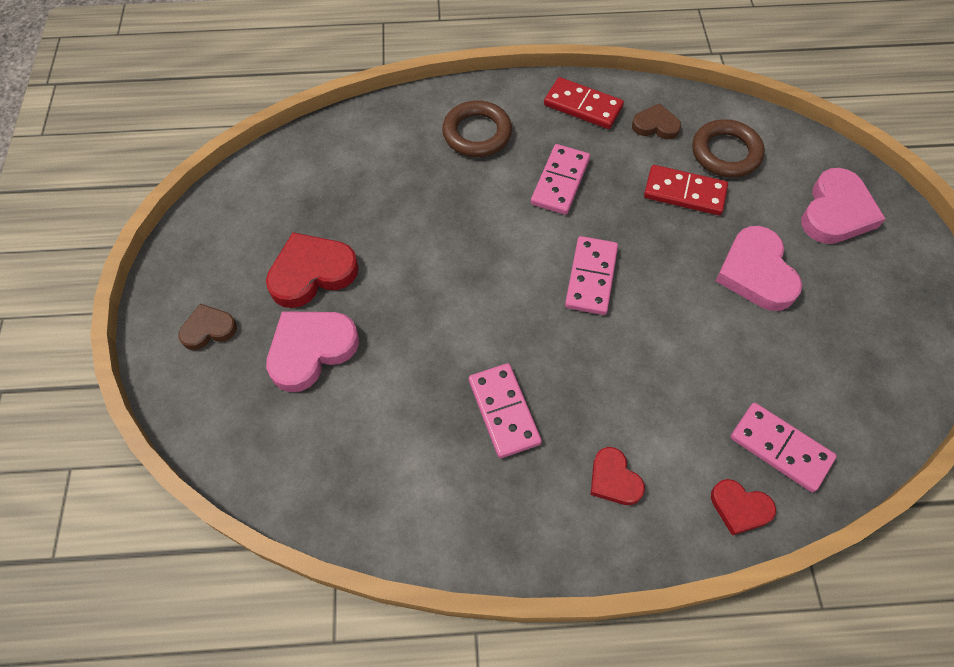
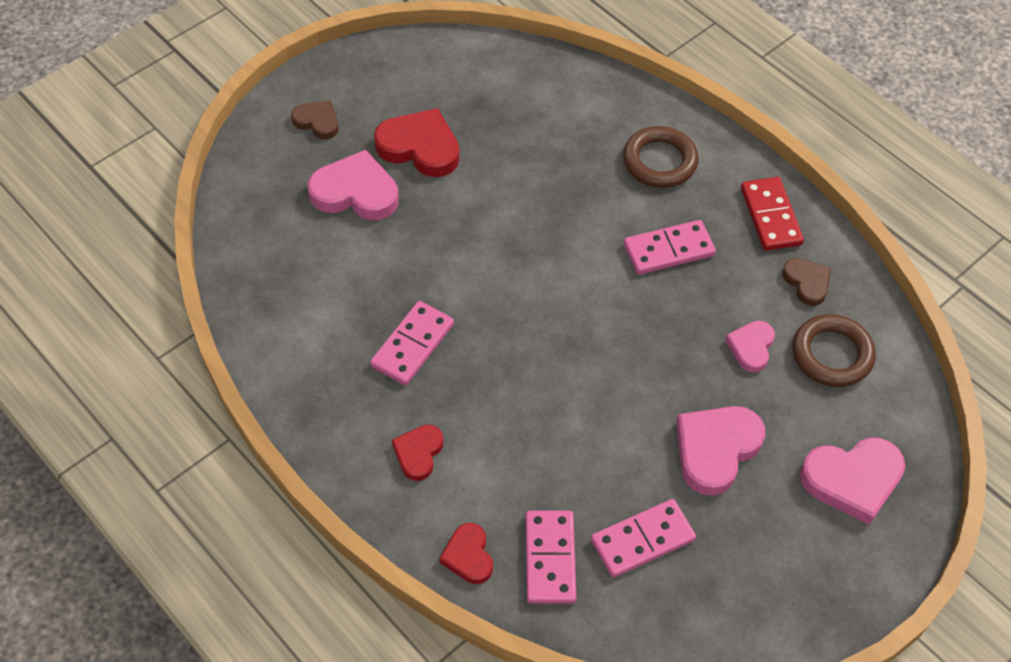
camera: 50 degrees right, 5 degrees down
pink domino [565,236,618,315] -> pink domino moved to [591,499,696,578]
red domino [644,165,728,215] -> pink heart [725,321,775,373]

